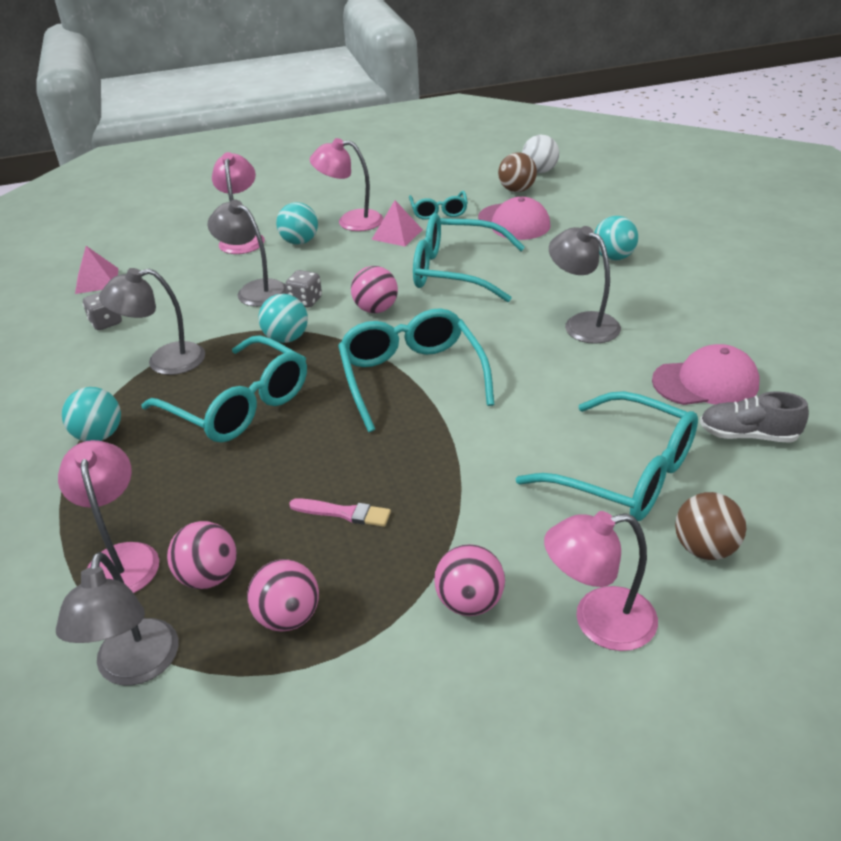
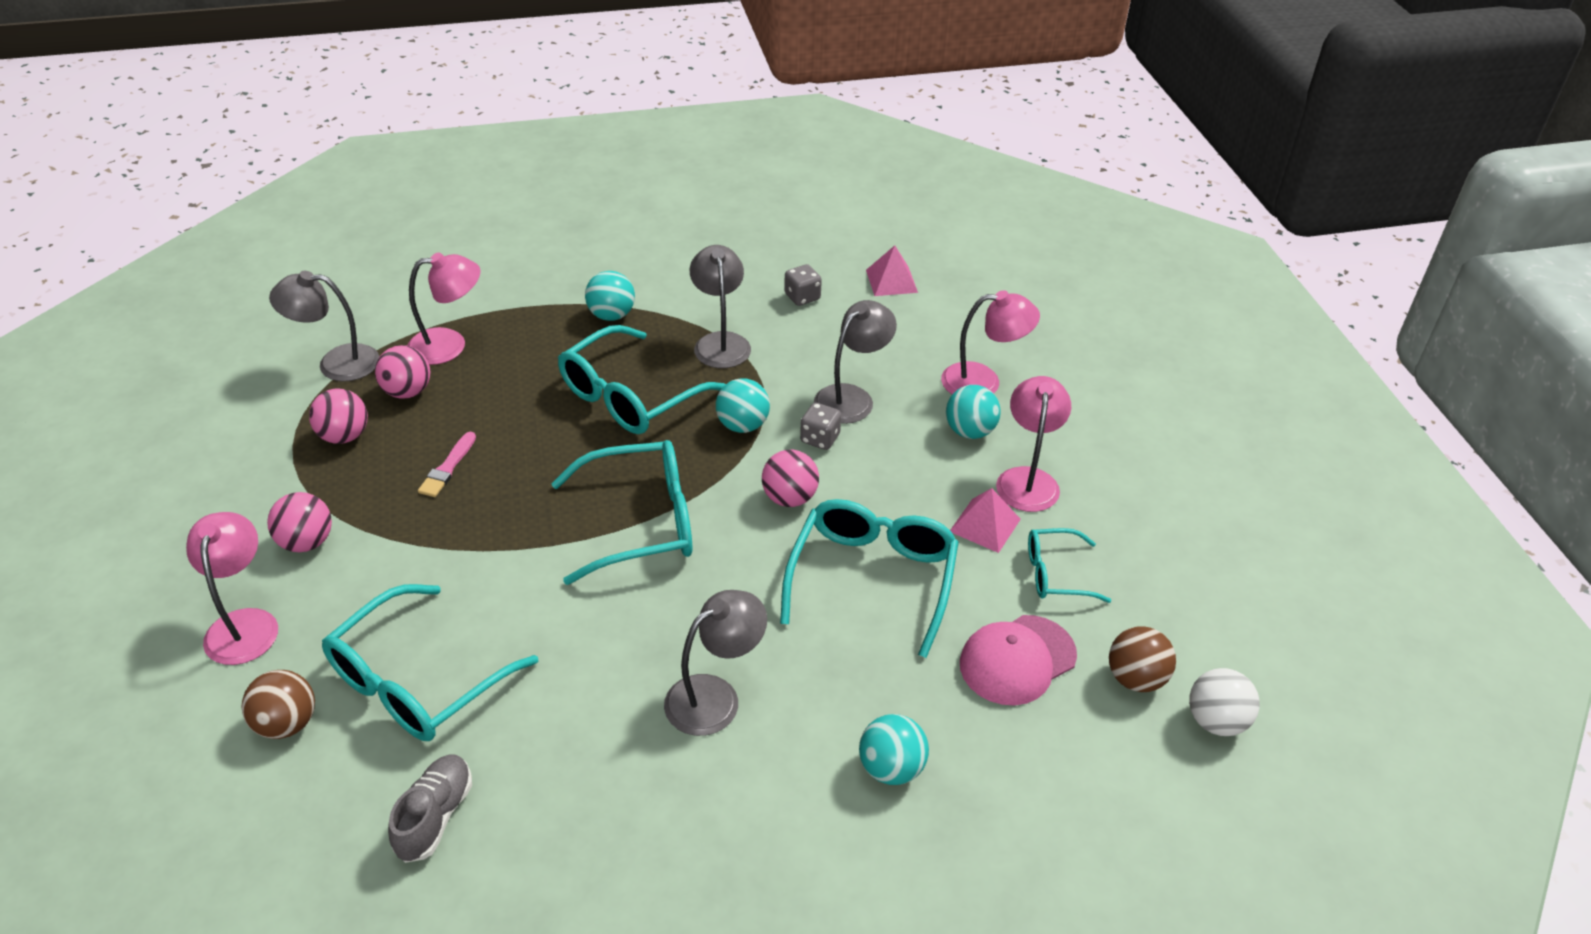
camera: 90 degrees right, 5 degrees up
pink cap [652,344,759,405] -> none

